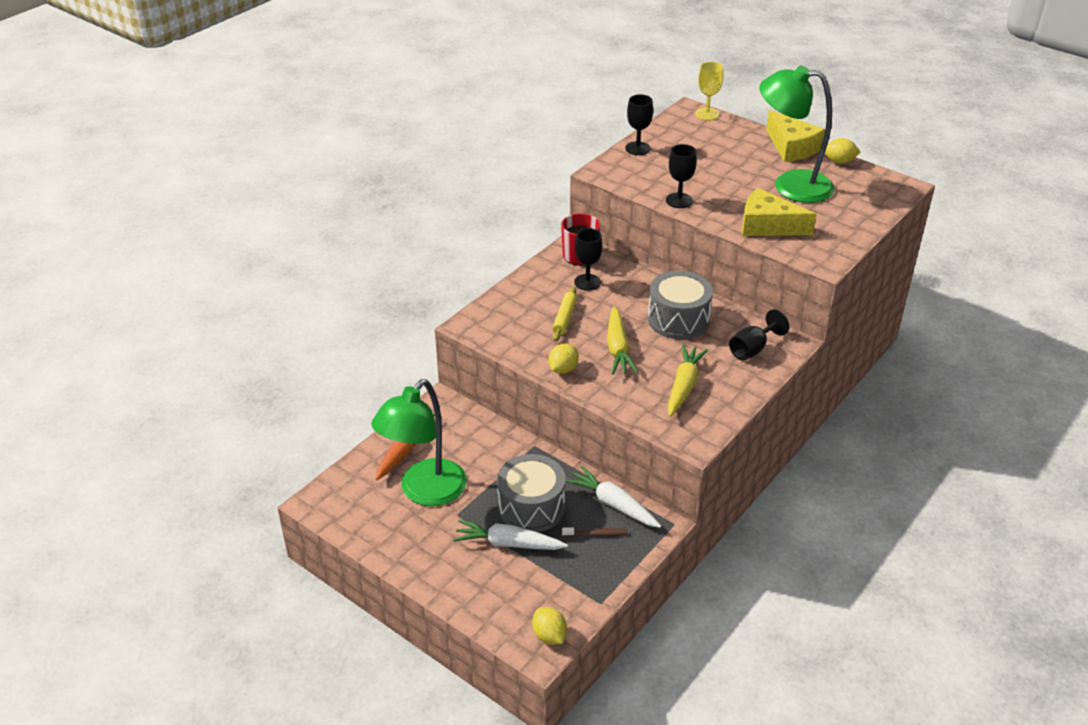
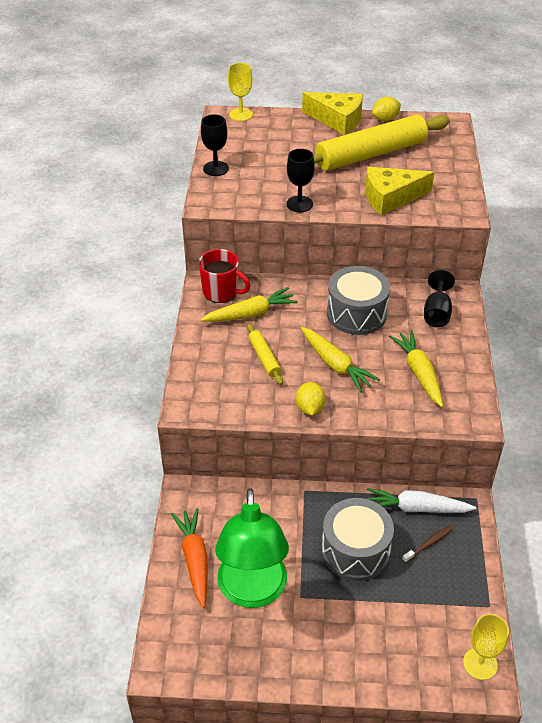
camera: 35 degrees left, 5 degrees up
white carrot [453,520,568,550] -> none
yellow lemon [532,607,567,644] -> yellow goblet [463,614,509,680]
black goblet [574,228,602,291] -> yellow carrot [200,287,298,322]
green lamp [759,65,834,203] -> yellow rolling pin [314,115,450,171]

